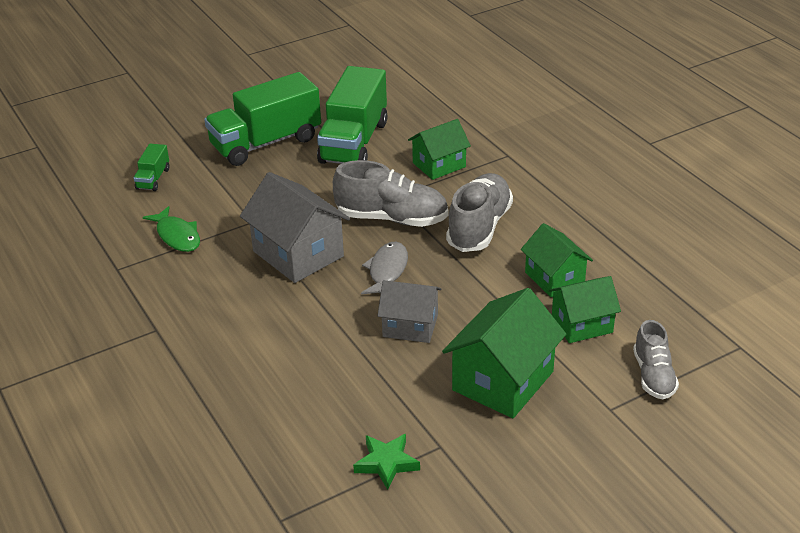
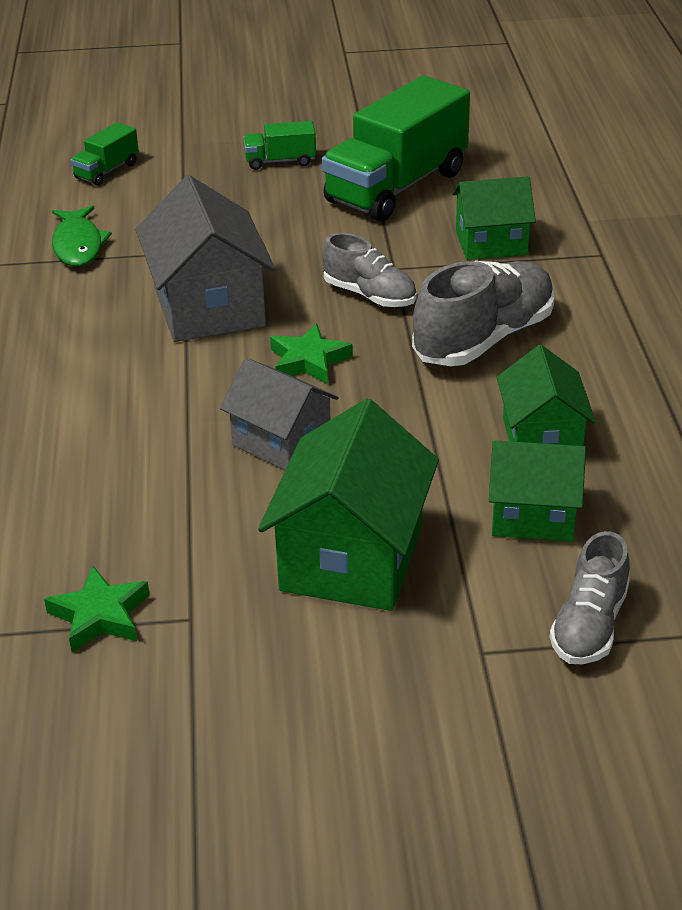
camera: 25 degrees right, 0 degrees up
green truck [204,72,321,166] -> green truck [244,121,316,170], size x0.45
grey shoe [333,160,448,227] -> grey shoe [322,233,417,307], size x0.62
grey fish [361,242,408,294] -> green star [270,323,353,384]
green house [442,288,566,418] -> green house turned 45 degrees counterclockwise [258,399,439,611]

